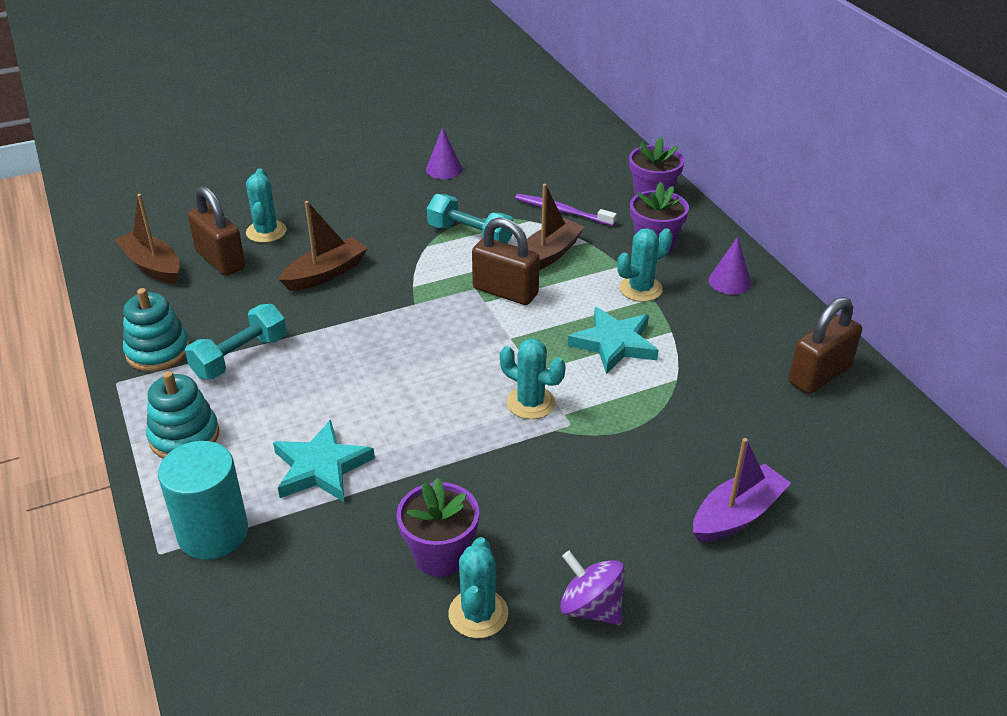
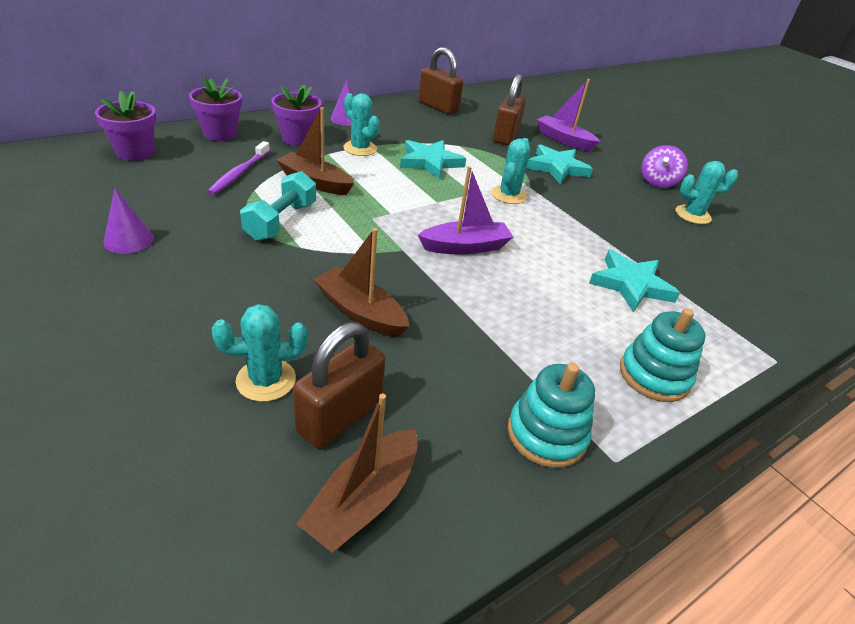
camera: 105 degrees left, 0 degrees up
turquoise cylinder [158,441,248,559] -> none
turquoise dumbbell [185,304,287,379] -> none
purple flower pot [397,478,479,577] -> purple flower pot moved to [95,91,156,161]
brown padlock [472,217,540,305] -> brown padlock moved to [493,74,526,145]
none -> purple boat [418,166,513,254]
none -> turquoise star [526,144,593,184]

